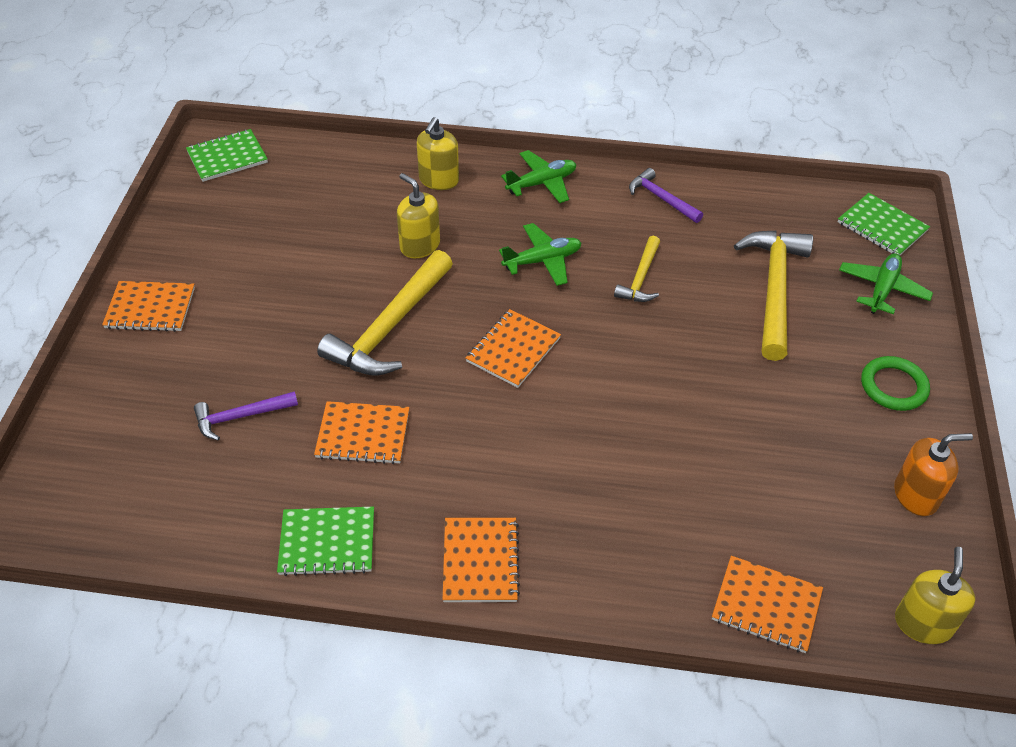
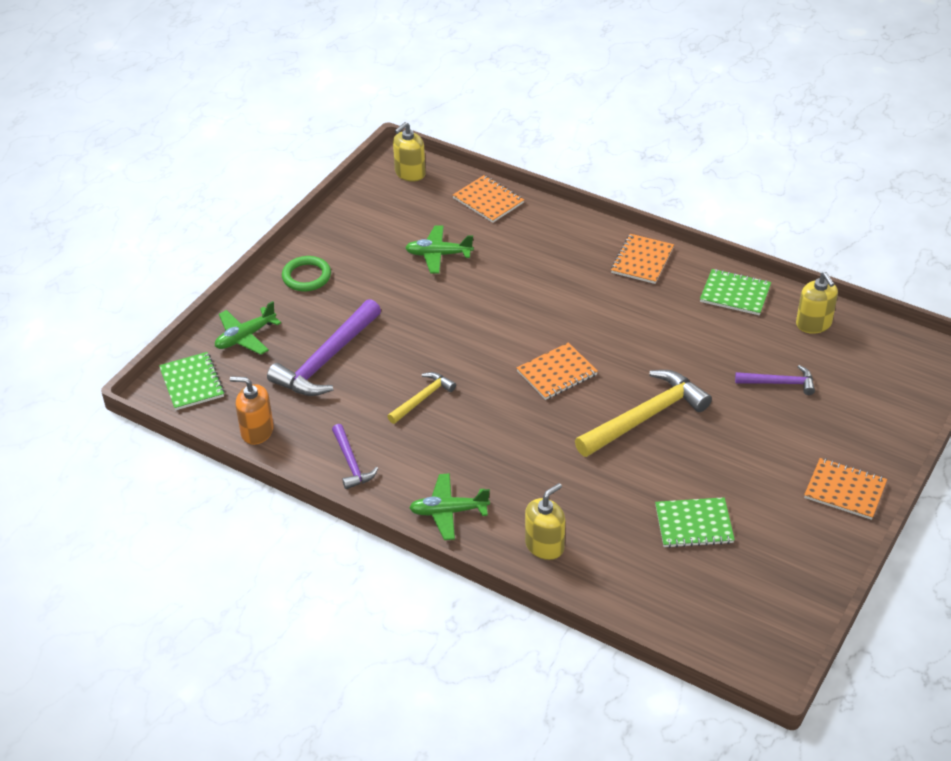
camera: 155 degrees left, 5 degrees down
green notebook [186,129,268,182] -> green notebook moved to [655,497,735,548]
orange notebook [314,401,409,464] -> none
yellow soap dispenser [397,173,440,258] -> yellow soap dispenser moved to [796,272,838,334]
green plane [499,223,581,286] -> green plane moved to [405,225,474,274]
yellow hammer [734,231,813,361] -> purple hammer [267,299,381,396]
orange soap dispenser [894,433,973,516] -> orange soap dispenser moved to [230,376,274,445]

